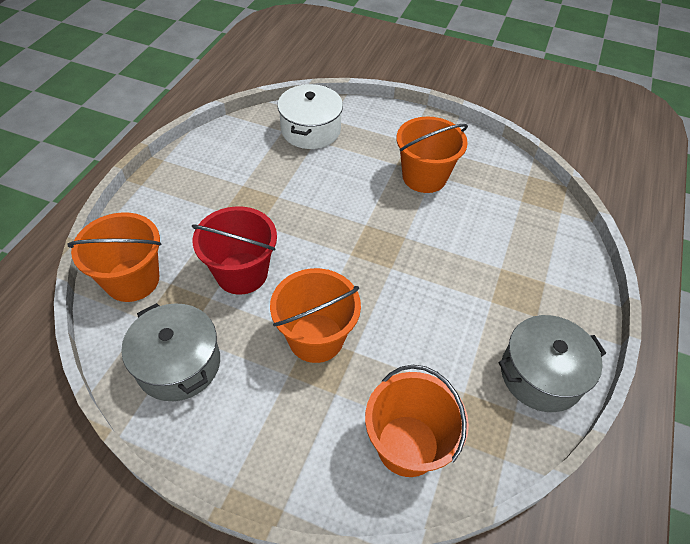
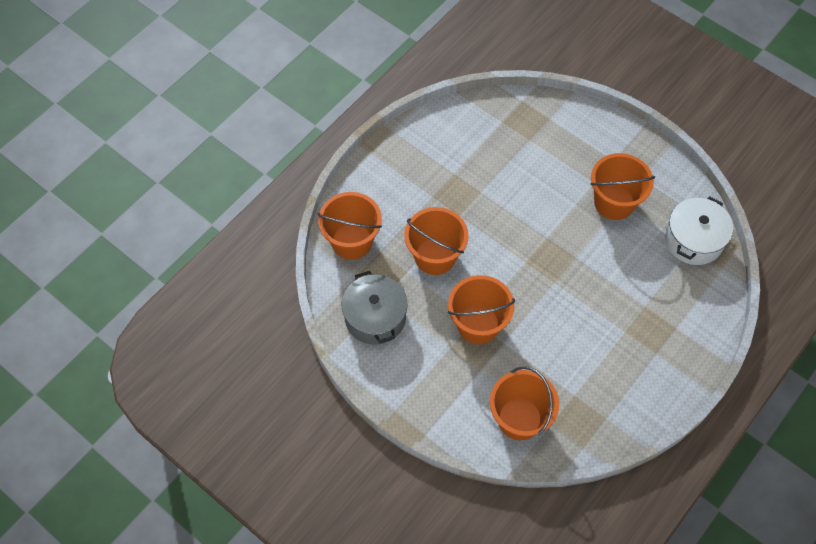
camera: 20 degrees right, 10 degrees up
red bucket [192,206,277,295] -> orange bucket [404,207,469,275]
white pot [278,84,343,149] -> white pot moved to [665,196,733,265]
grey pot [499,315,606,412] -> none

